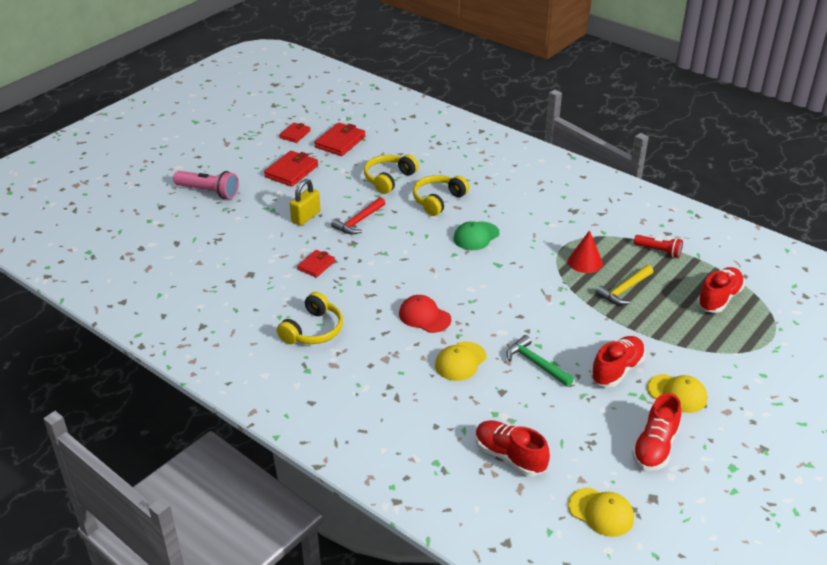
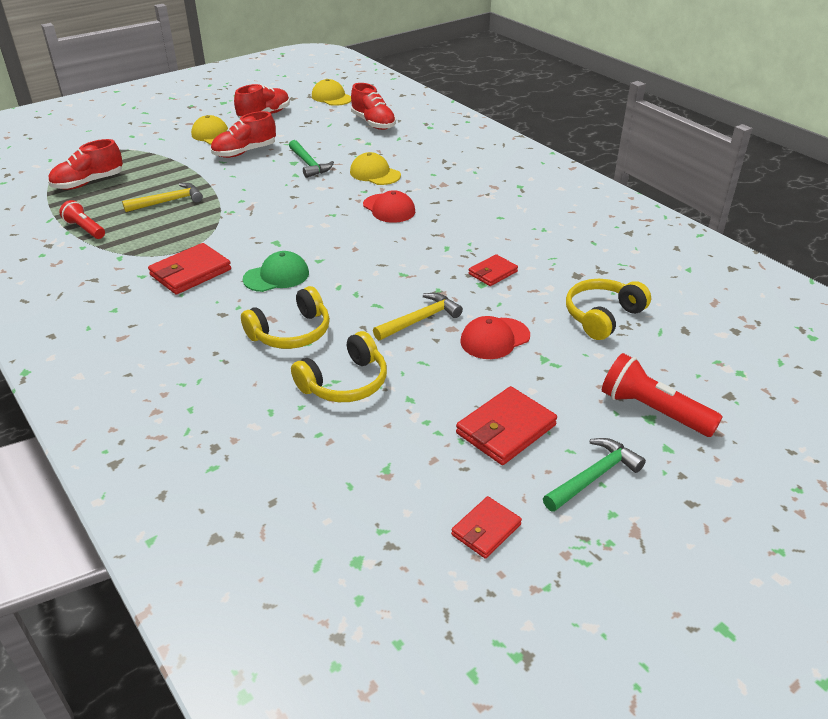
camera: 165 degrees left, 0 degrees up
pink flashlight [173,171,239,199] -> red flashlight [602,353,723,437]
yellow headphones [277,292,343,344] -> yellow headphones moved to [566,279,651,340]
yellow padlock [290,179,320,226] -> red cap [460,316,530,359]
red wallet [315,123,366,156] -> red wallet moved to [148,243,231,294]
red hammer [331,197,385,234] -> yellow hammer [373,293,463,341]
yellow cap [435,342,487,381] -> yellow cap turned 105 degrees counterclockwise [350,152,401,185]
red cone [568,230,603,273] -> none
none -> green hammer [543,438,646,512]

